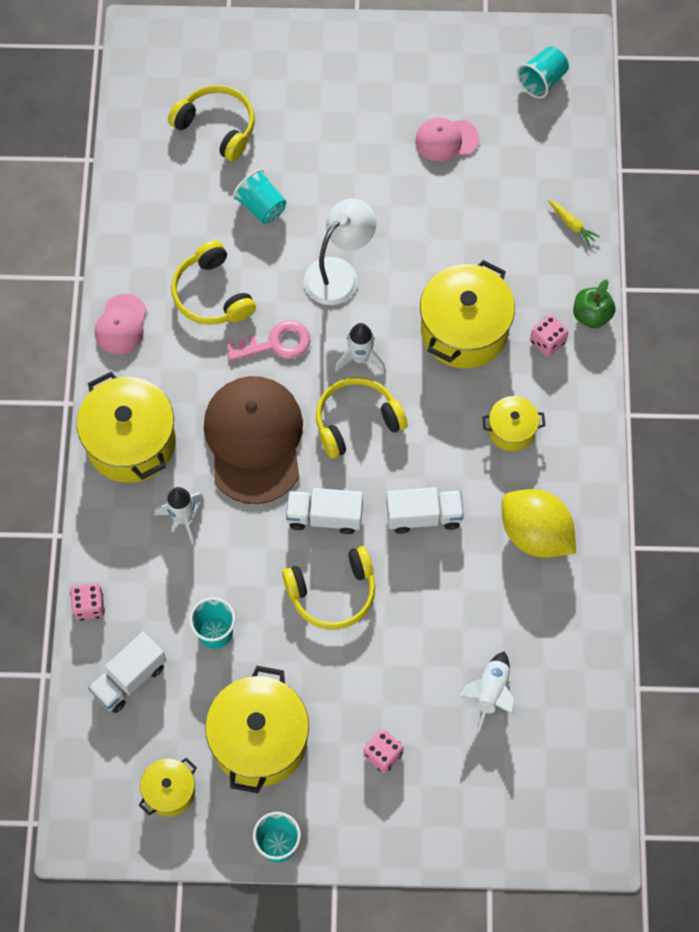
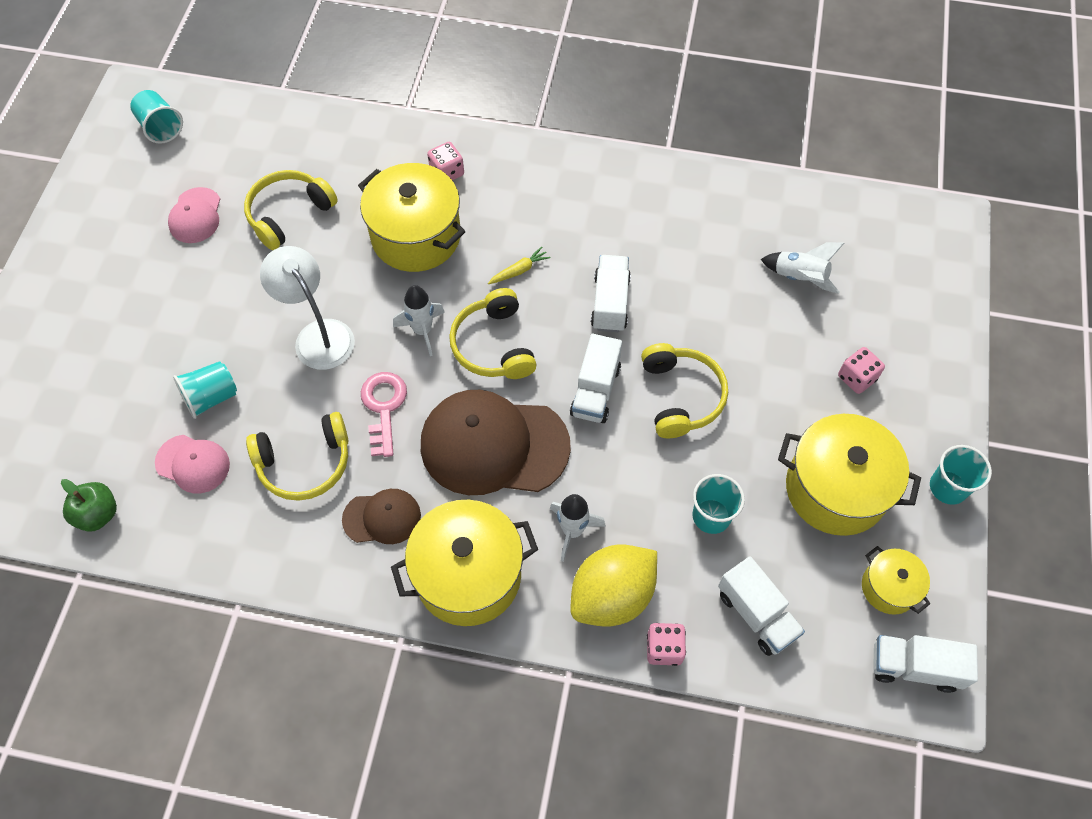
camera: 80 degrees left, 5 degrees down
pink cap [95,294,147,354] -> pink cap moved to [155,435,230,493]
yellow headphones [168,85,255,161] -> yellow headphones moved to [244,170,338,250]
yellow pot [482,396,545,451] -> none
yellow lemon [501,489,576,558] -> yellow lemon moved to [570,544,657,627]
yellow carrot [548,200,600,246] -> yellow carrot moved to [488,247,551,284]
green apple [573,279,615,329] -> green apple moved to [61,479,117,532]
none -> brown cap [342,489,421,544]
none -> white truck [873,635,978,693]

